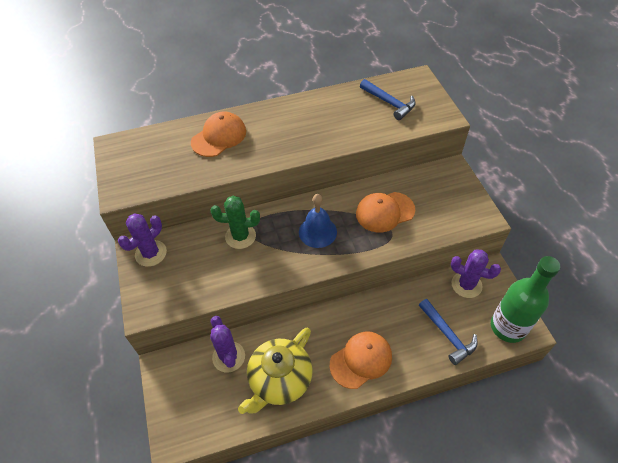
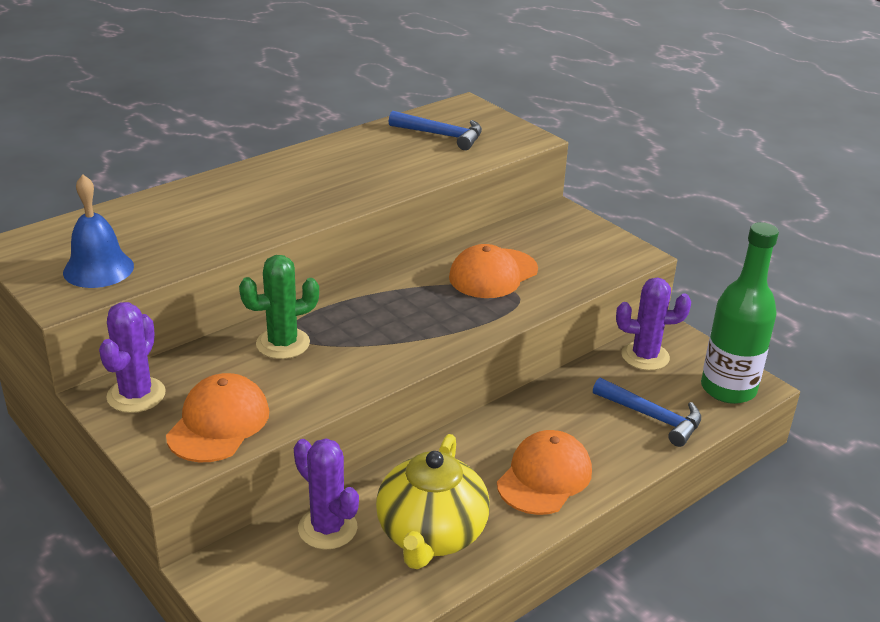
camera: 25 degrees left, 20 degrees down
orange cap [191,111,246,157] -> orange cap moved to [166,373,269,462]
blue bell [299,194,337,248] -> blue bell moved to [63,174,134,288]

